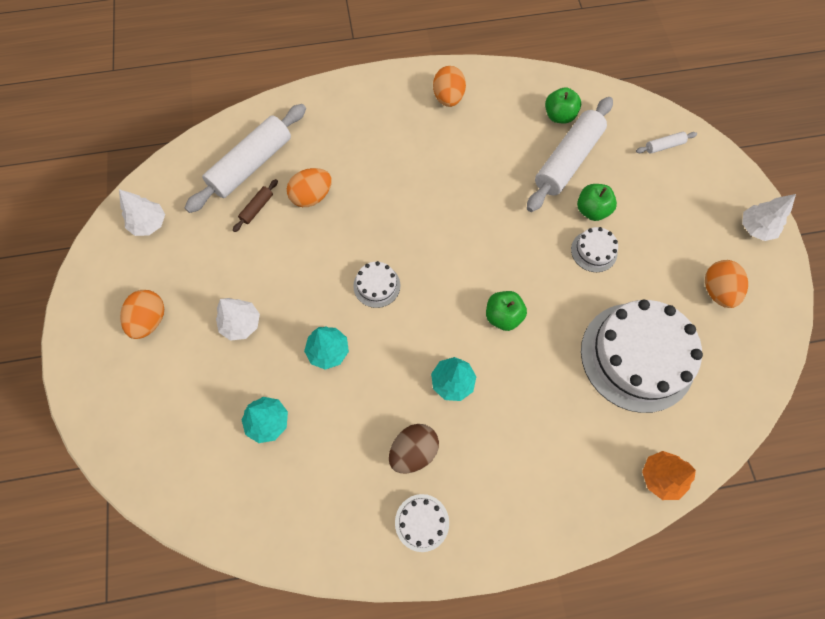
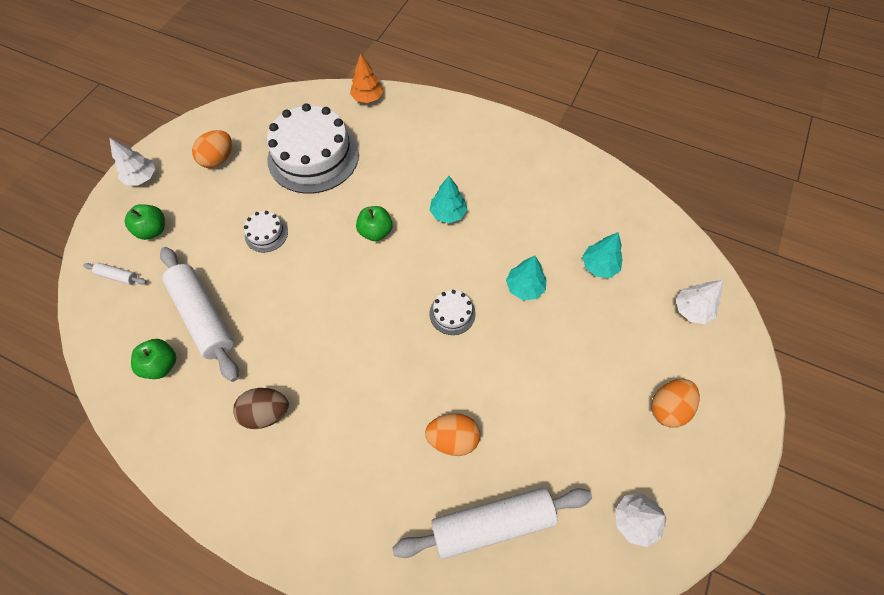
camera: 145 degrees left, 5 degrees down
white tree [216,298,260,341] -> white tree moved to [676,280,723,324]
brown rolling pin [233,179,278,232] -> none
brown egg [389,424,439,473] -> brown egg moved to [233,388,289,429]
white cake [395,494,449,552] -> none
orange egg [433,66,466,107] -> none
white rolling pin [527,97,613,212] -> white rolling pin turned 75 degrees clockwise [160,247,239,382]
green apple [577,184,617,221] -> green apple moved to [125,204,165,240]

